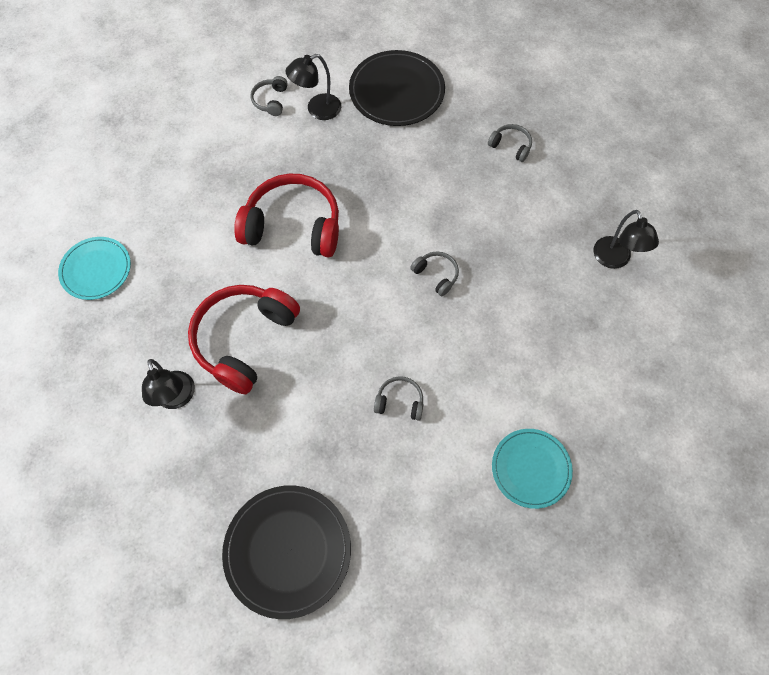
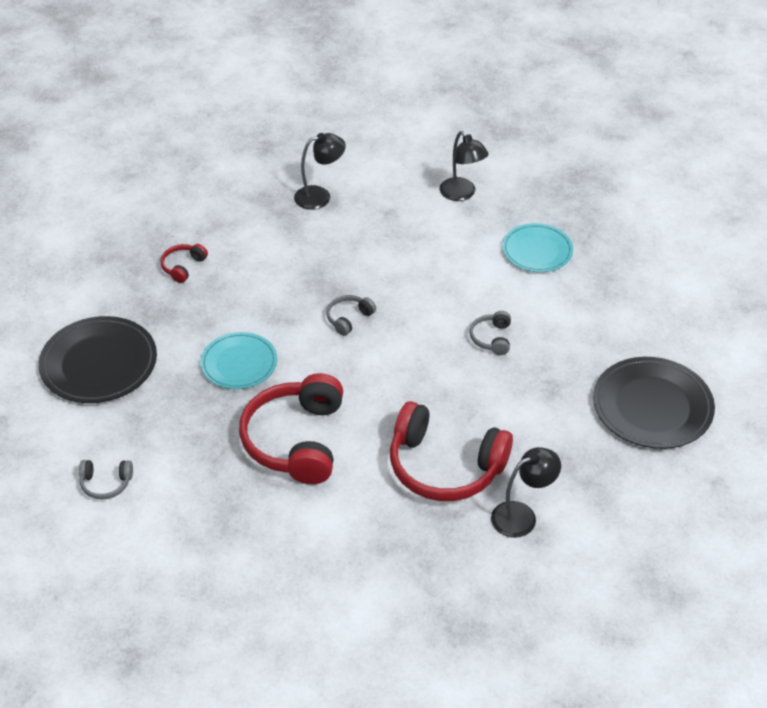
camera: 95 degrees left, 20 degrees down
turquoise plate [58,237,131,300] -> turquoise plate moved to [200,332,277,389]
black lamp [285,54,341,120] -> black lamp moved to [440,131,489,201]
grey headphones [488,124,532,162] -> red headphones [160,244,208,283]

